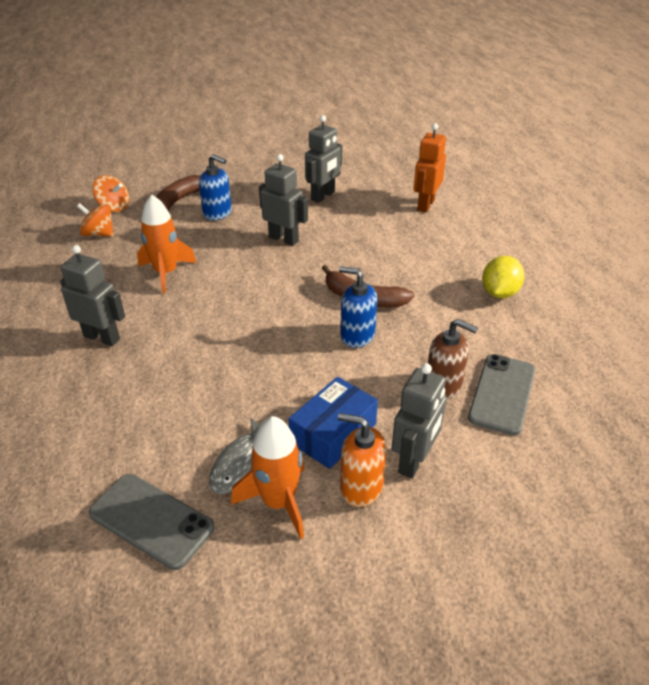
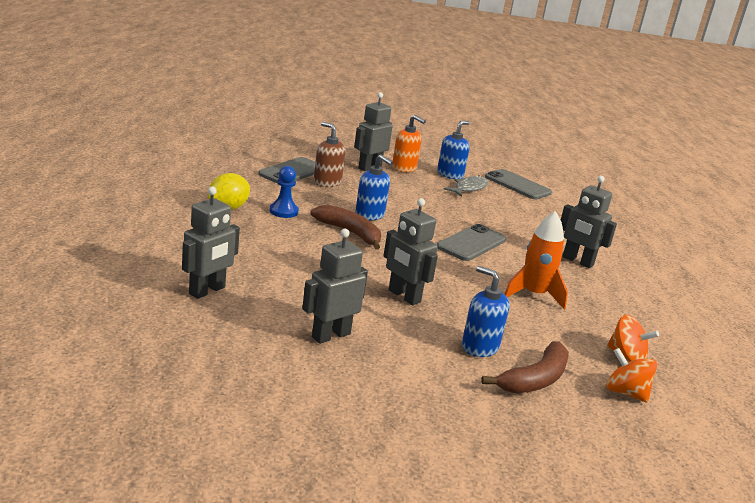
camera: 170 degrees left, 15 degrees down
orange rocket [231,416,305,539] -> blue soap dispenser [437,121,470,179]
blue box [289,377,378,469] -> none
orange robot [414,123,446,212] -> grey robot [182,186,240,299]
none -> blue pawn [269,166,299,218]
none -> grey phone [437,224,506,261]

